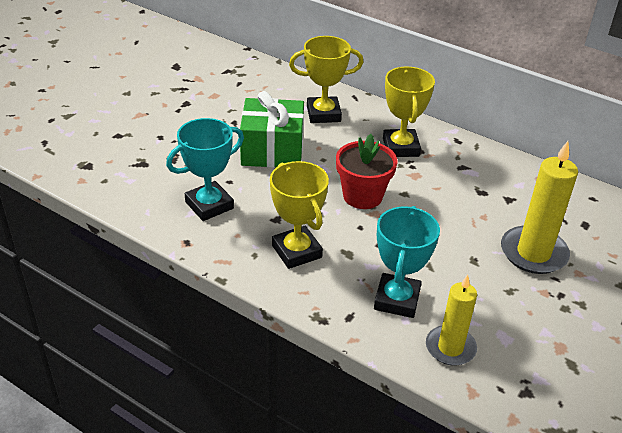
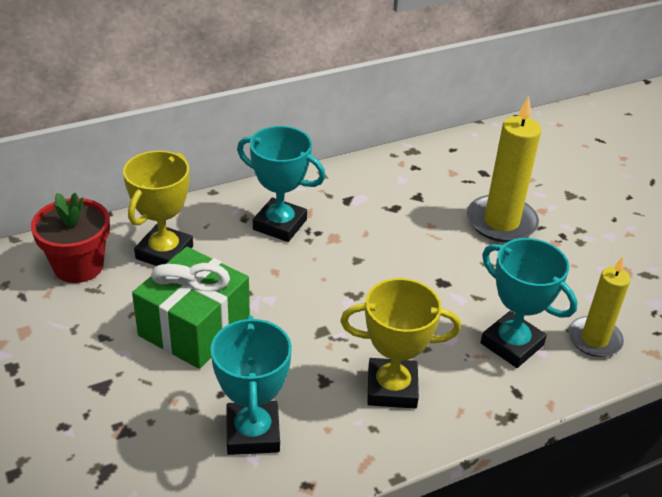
camera: 60 degrees left, 0 degrees up
red flower pot [336,134,398,209] -> red flower pot moved to [31,193,110,283]
yellow trophy [383,67,435,157] -> turquoise trophy [237,126,326,242]

